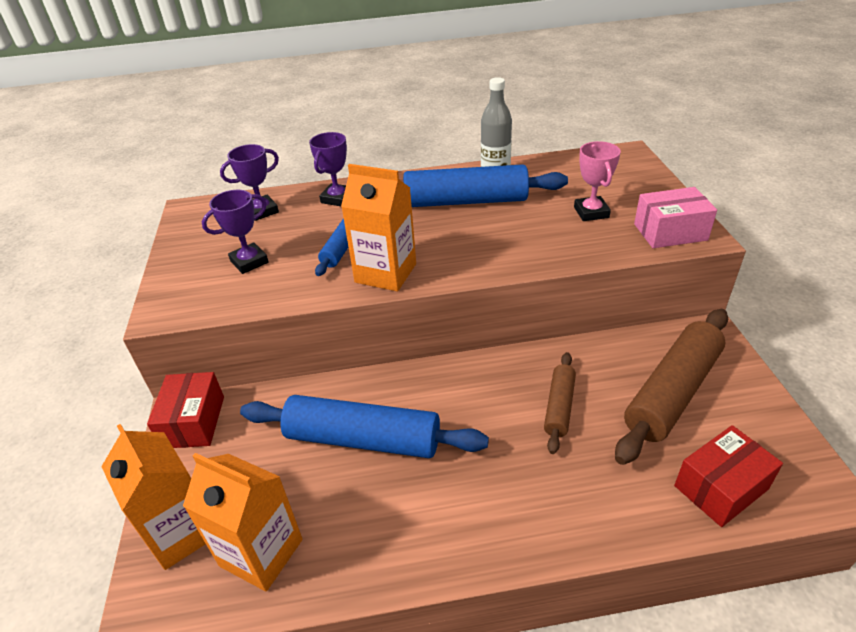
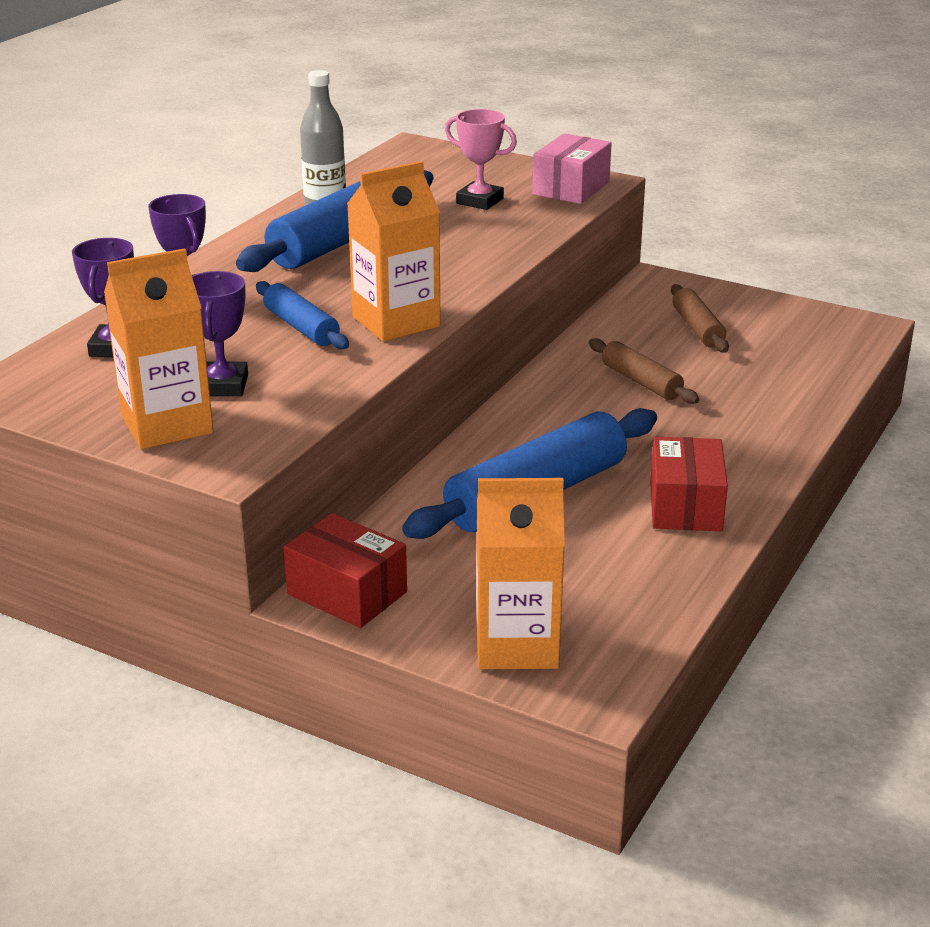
camera: 55 degrees left, 10 degrees down
orange carton [183,453,302,591] -> orange carton moved to [104,248,214,449]
brown rolling pin [615,309,728,465] -> brown rolling pin [671,284,729,353], size x0.53
red box [674,425,783,527] -> red box moved to [650,436,728,531]

